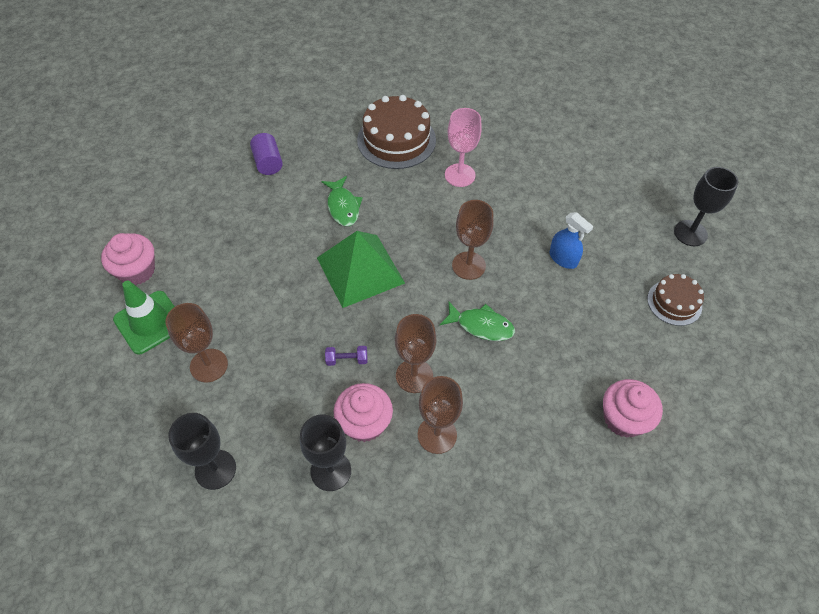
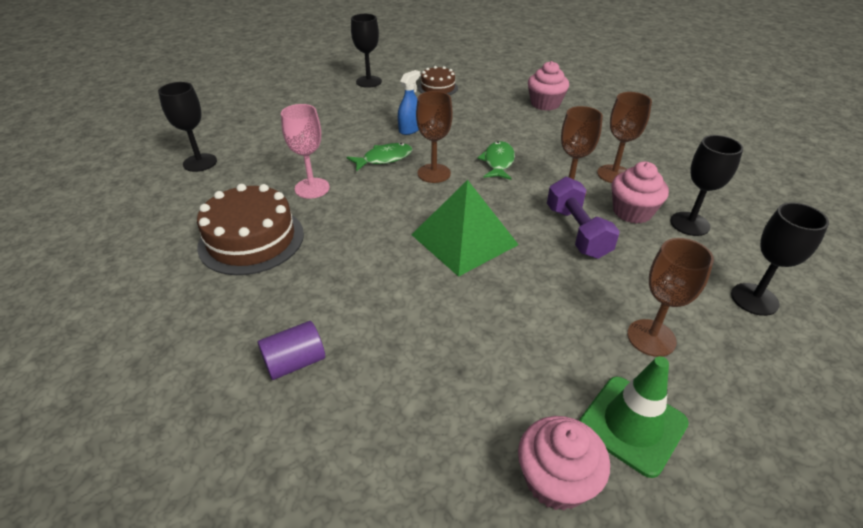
camera: 100 degrees left, 15 degrees down
green fish [322,176,363,226] -> green fish moved to [347,143,413,172]
purple dumbbell [325,346,368,366] -> purple dumbbell [547,177,620,259], size x2.12
none -> black goblet [158,82,217,172]

